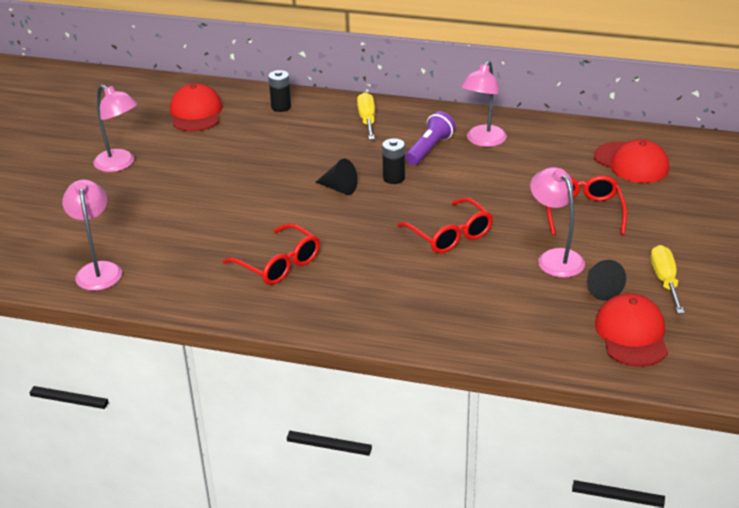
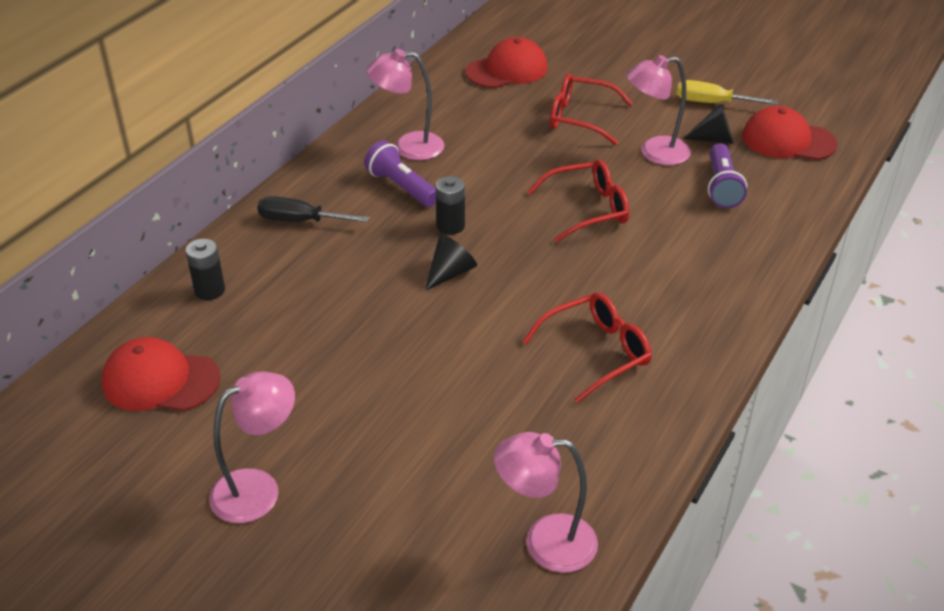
camera: 75 degrees left, 5 degrees up
yellow screwdriver [357,92,375,140] -> black screwdriver [257,196,370,222]
pink lamp [461,60,507,147] -> pink lamp turned 135 degrees clockwise [366,49,444,160]
none -> purple flashlight [708,144,747,208]

